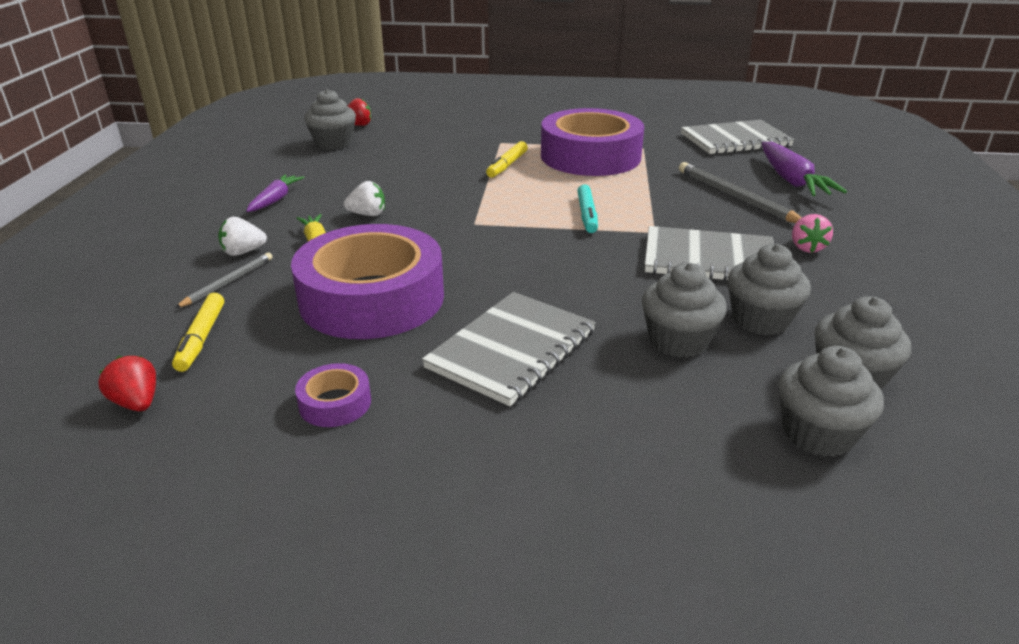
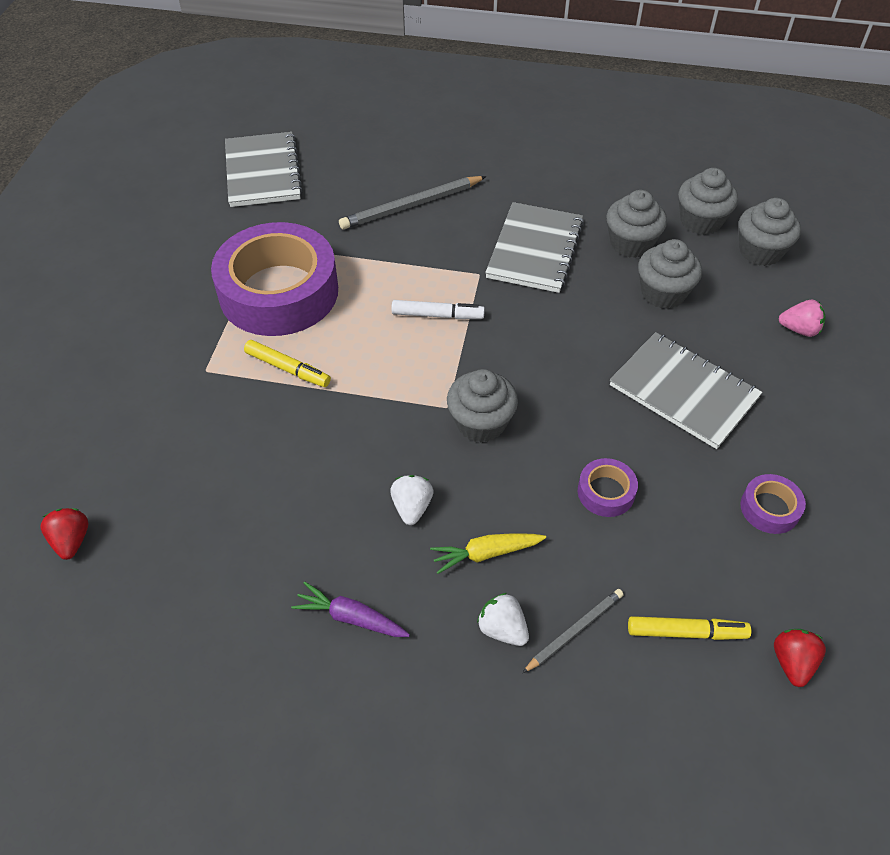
camera: 85 degrees left, 20 degrees up
red strawberry [98,356,156,411] -> red strawberry turned 135 degrees clockwise [774,629,826,687]
grey pencil [175,253,273,308] -> grey pencil turned 105 degrees clockwise [523,589,624,673]
white strawberry [218,217,267,256] -> white strawberry turned 150 degrees clockwise [477,593,529,646]
purple tape [291,224,444,339] -> purple tape [578,458,638,517], size x0.41
grey cupcake [304,89,356,150] -> grey cupcake moved to [447,369,518,443]
turquoise marker [577,184,598,233] -> white marker [391,300,485,319]
purple carrot [762,142,847,196] -> none
pink strawberry [792,214,833,253] -> pink strawberry moved to [779,300,826,337]

